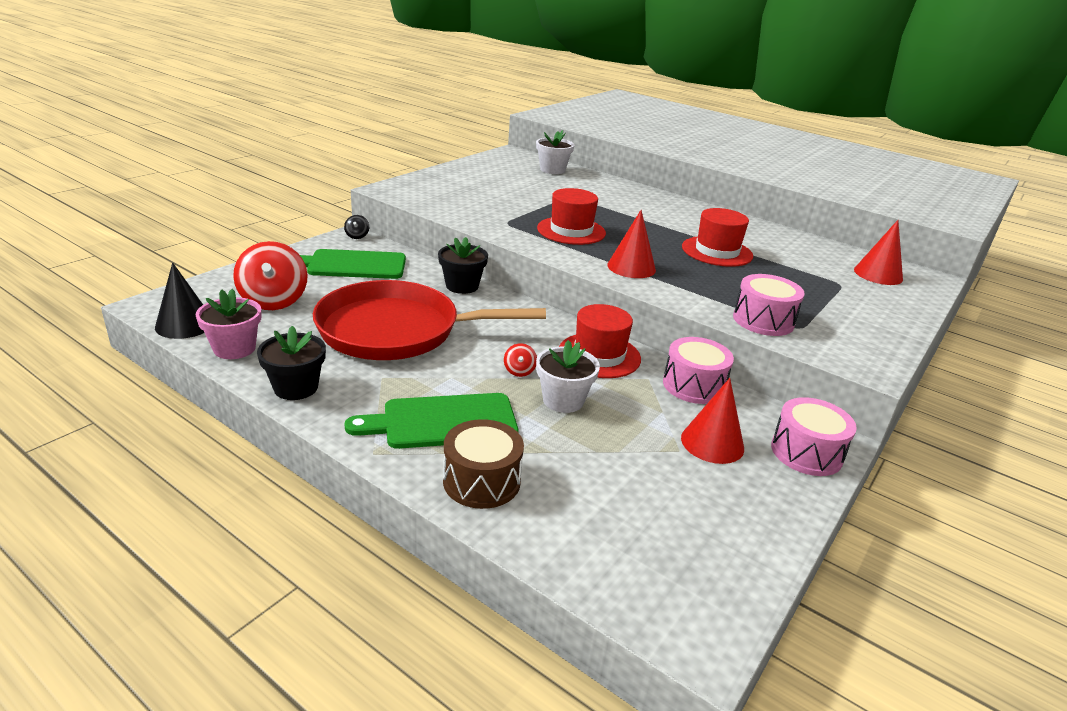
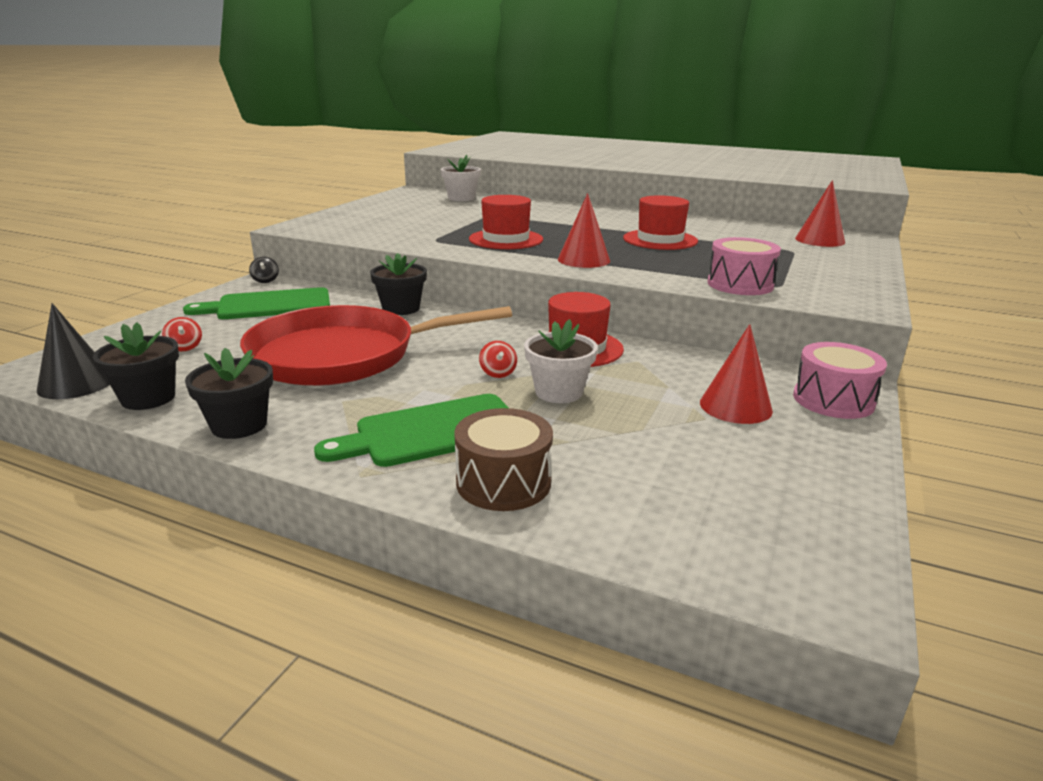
camera: 10 degrees left, 5 degrees down
pink flower pot [196,289,261,359] -> black flower pot [93,322,179,410]
red spinning top [233,241,308,310] -> red spinning top [162,317,202,351], size x0.43
pink drum [663,337,734,404] -> none

